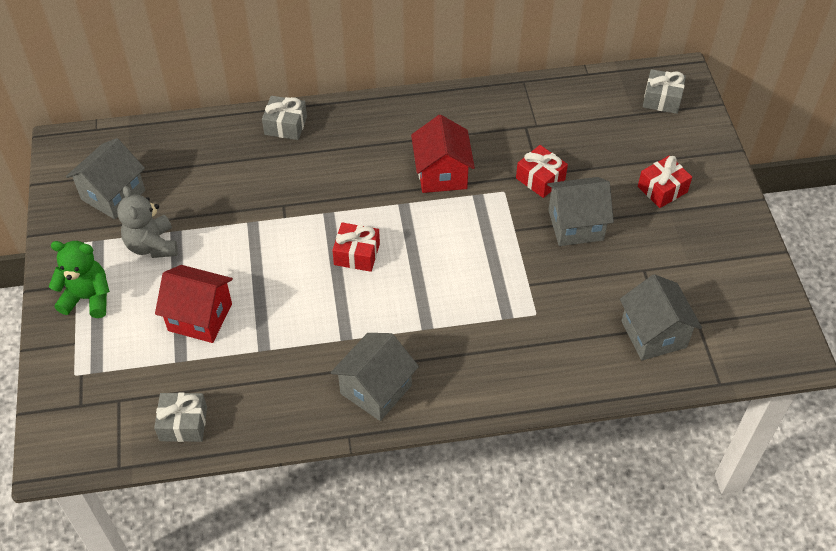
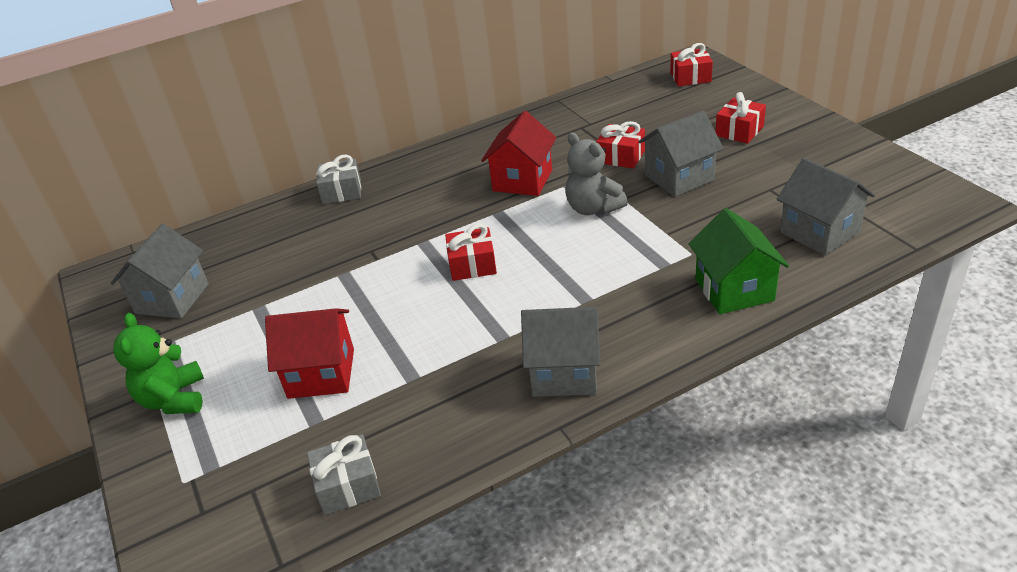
camera: 15 degrees left, 15 degrees down
green teddy bear [49,241,110,318] -> green teddy bear turned 90 degrees counterclockwise [113,313,204,414]
grey teddy bear [117,186,178,258] -> grey teddy bear moved to [565,133,628,215]
grey house [331,333,419,421] -> grey house turned 75 degrees clockwise [521,307,600,397]
red house [411,115,475,193] -> red house turned 45 degrees clockwise [481,111,557,196]
grey gift [643,69,686,114] -> red gift [670,43,713,86]
none -> green house [689,208,789,314]

